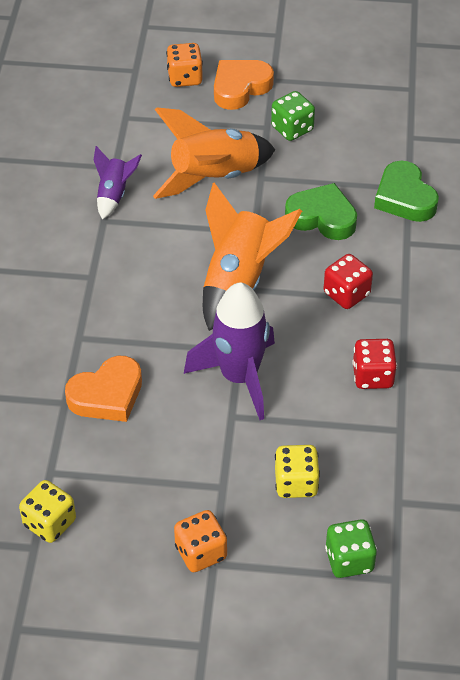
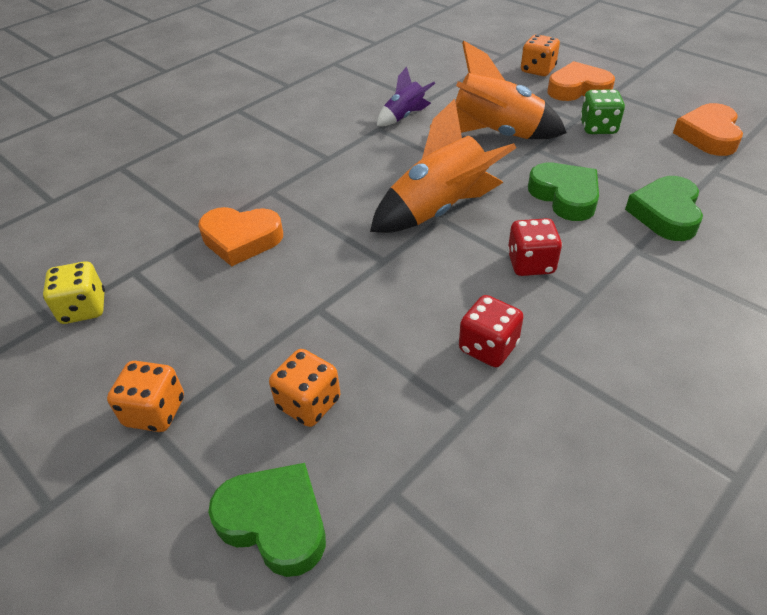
camera: 40 degrees right, 5 degrees down
purple rocket [184,282,275,420] -> none
yellow dice [275,445,320,498] -> orange dice [269,349,340,427]
green dice [325,519,377,578] -> green heart [208,463,326,577]
none -> orange heart [673,103,743,156]

